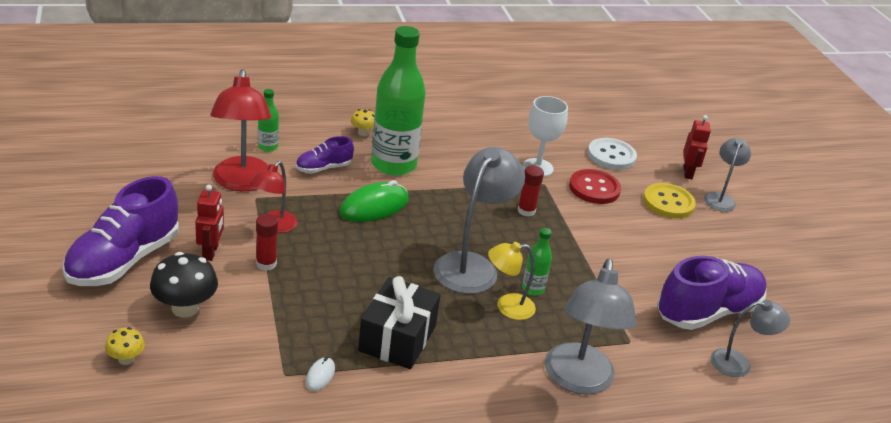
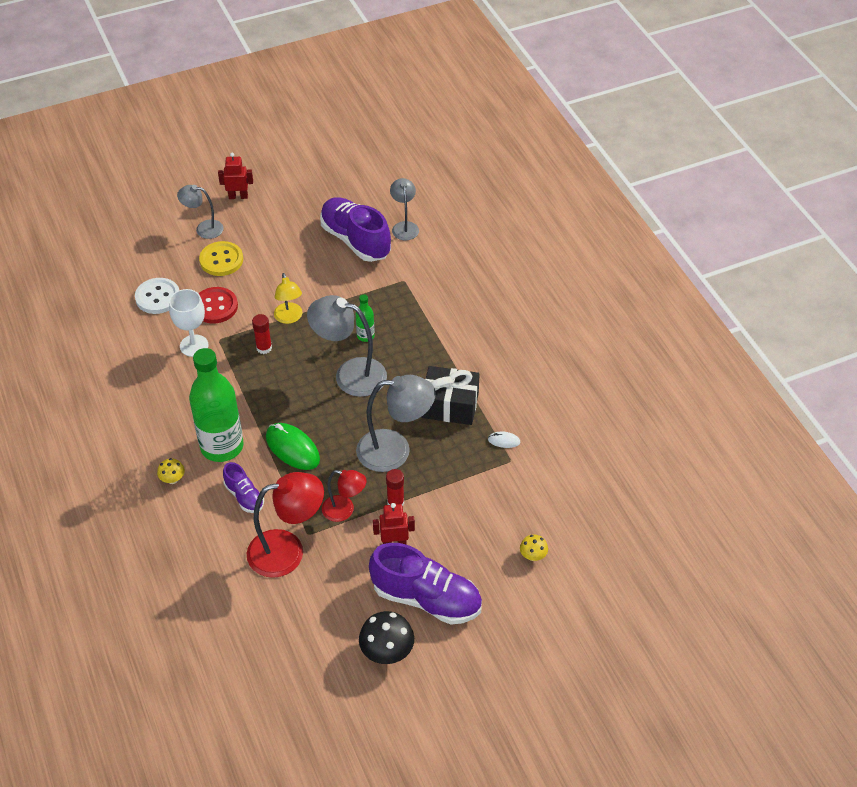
camera: 95 degrees left, 15 degrees up
black mushroom [150,252,218,318] -> black mushroom moved to [359,611,414,664]
green bottle [258,89,279,152] -> none
yellow lamp [488,242,536,320] -> yellow lamp moved to [274,273,303,324]
grey lamp [545,259,637,395] -> grey lamp moved to [356,375,436,472]
red robot [683,115,711,179] -> red robot moved to [218,153,253,199]

